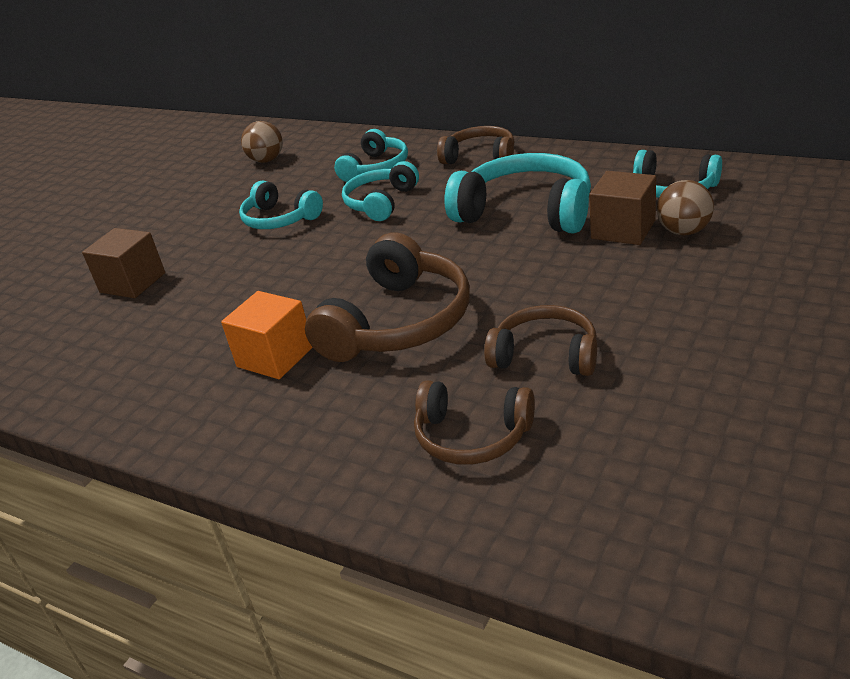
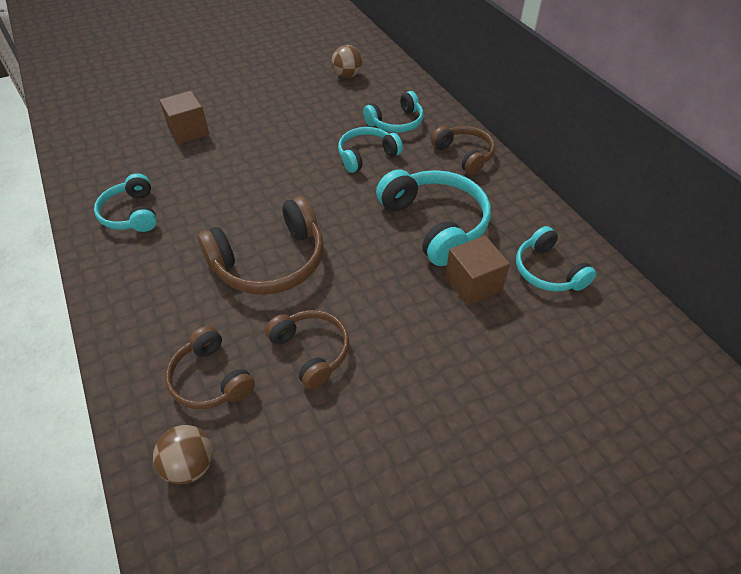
camera: 30 degrees right, 15 degrees up
orange cube [221,291,313,379] -> none
turquoise headphones [239,181,323,229] -> turquoise headphones moved to [94,173,157,232]
brown ball [657,180,714,235] -> brown ball moved to [153,425,213,484]

